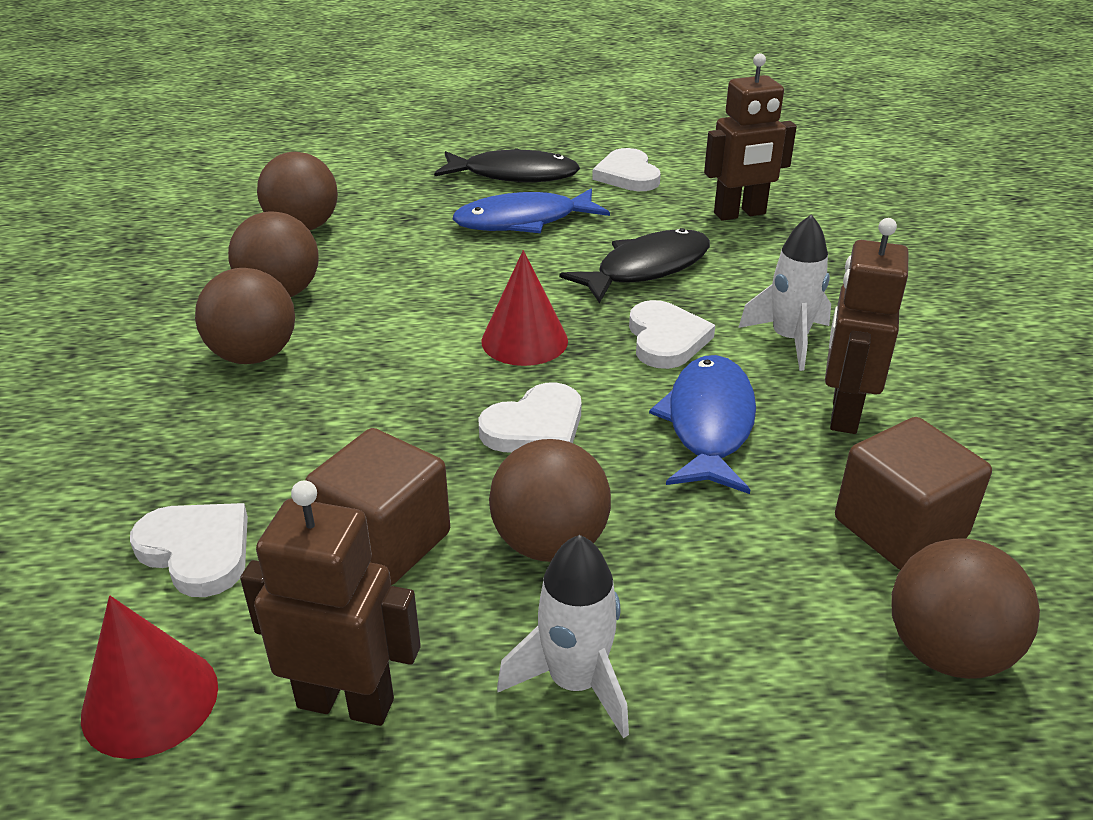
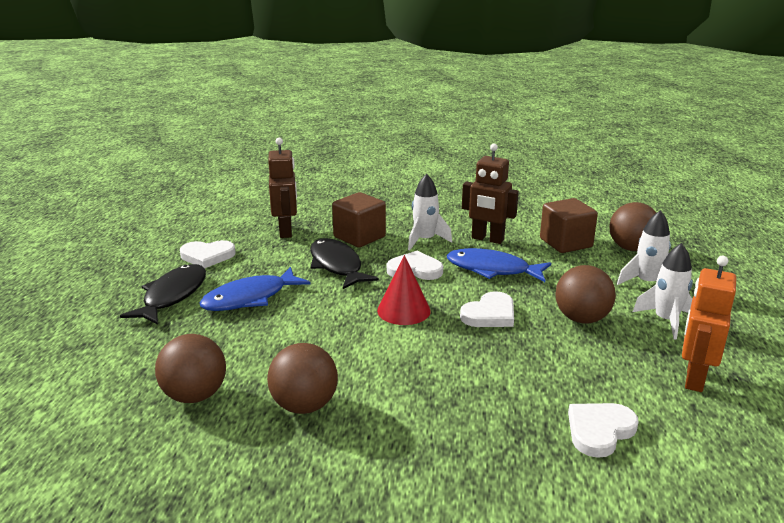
camera: 80 degrees left, 10 degrees down
red cone [81,596,218,759] -> none
brown ball [195,268,295,364] -> none
brown robot [240,480,421,726] -> orange robot [682,256,736,392]
brown cube [305,428,450,585] -> brown cube moved to [332,192,386,247]
blue fish [453,188,610,233] -> blue fish turned 60 degrees clockwise [200,267,311,311]
white heart [478,382,582,453] -> white heart turned 75 degrees clockwise [460,291,514,327]
none -> white rocket [617,210,671,285]

